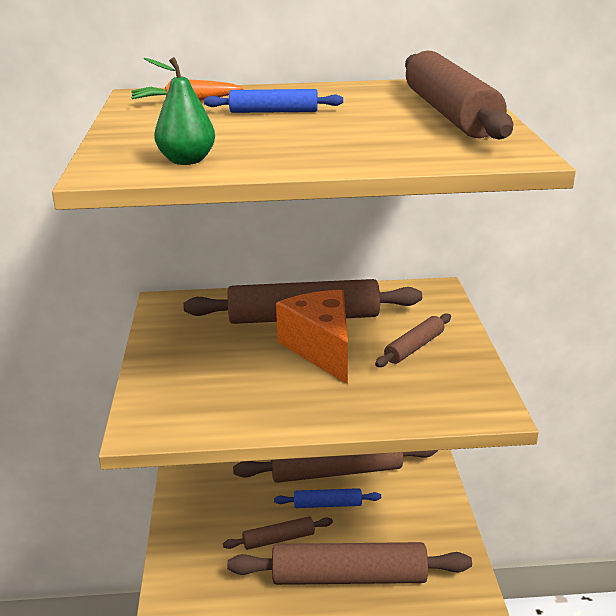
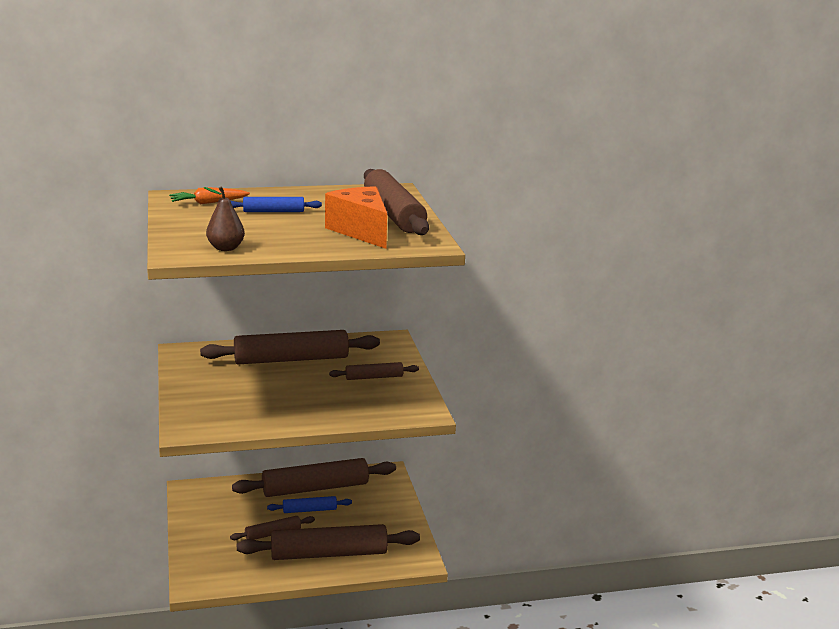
camera: 10 degrees left, 5 degrees down
green pear [144,57,215,165] -> brown pear [203,186,245,251]
orange cheese [276,290,348,384] -> orange cheese moved to [325,186,387,249]
brown rolling pin [375,313,451,367] -> brown rolling pin turned 45 degrees clockwise [329,362,419,380]

